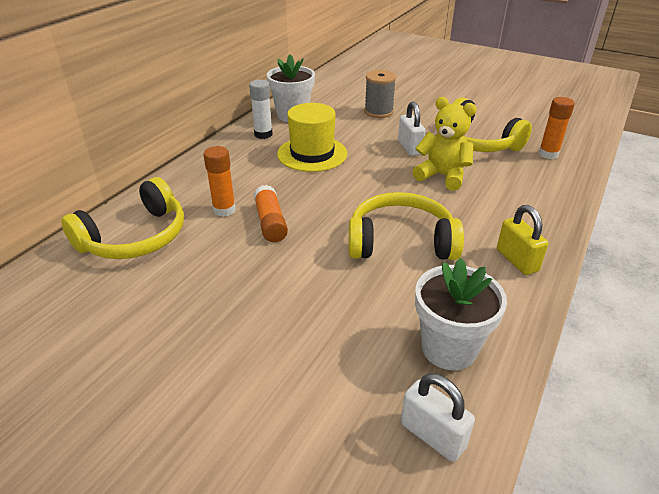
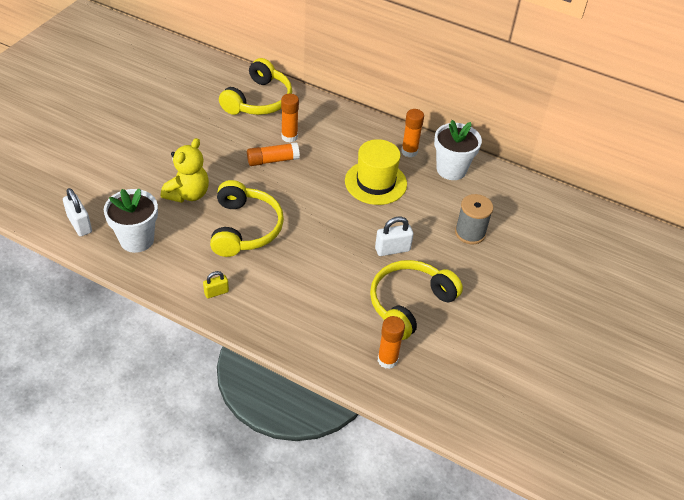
camera: 85 degrees right, 10 degrees up
yellow headphones [61,177,184,259] -> yellow headphones turned 105 degrees counterclockwise [219,58,292,115]
white glue stick [249,80,273,139] -> orange glue stick [401,109,424,157]
white padlock [401,373,475,462] -> white padlock turned 75 degrees counterclockwise [63,188,92,236]
yellow teddy bear [413,97,477,191] -> yellow teddy bear moved to [161,138,209,203]
yellow padlock [497,205,548,275] -> yellow padlock [203,271,229,298], size x0.65

